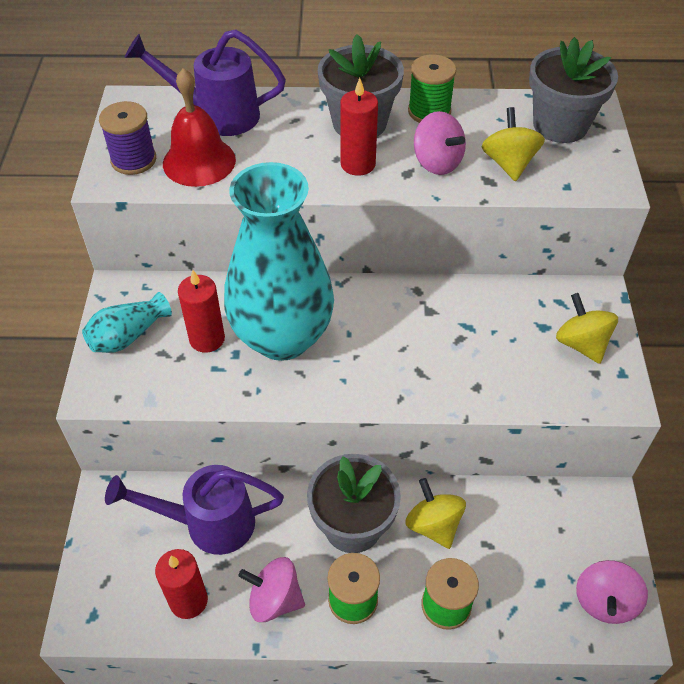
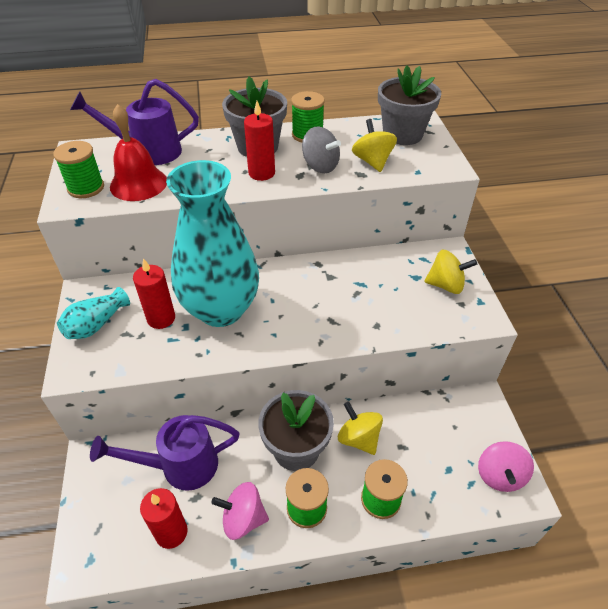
camera: 10 degrees left, 5 degrees down
purple spool [99,101,156,175] -> green spool [53,141,104,198]
pink spinning top [414,111,466,175] -> grey spinning top [302,126,341,173]
yellow spinning top [556,293,618,364] -> yellow spinning top turned 135 degrees clockwise [424,250,477,294]

